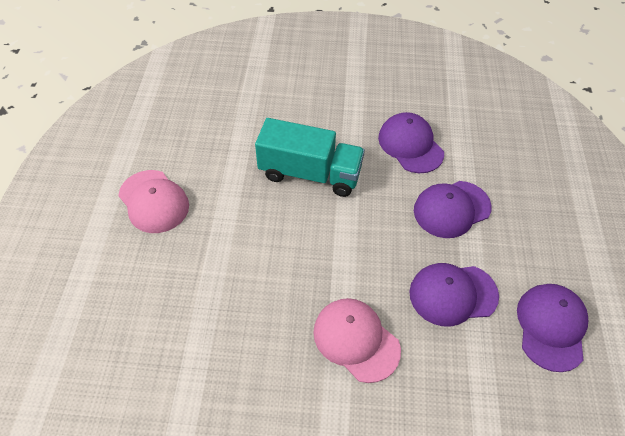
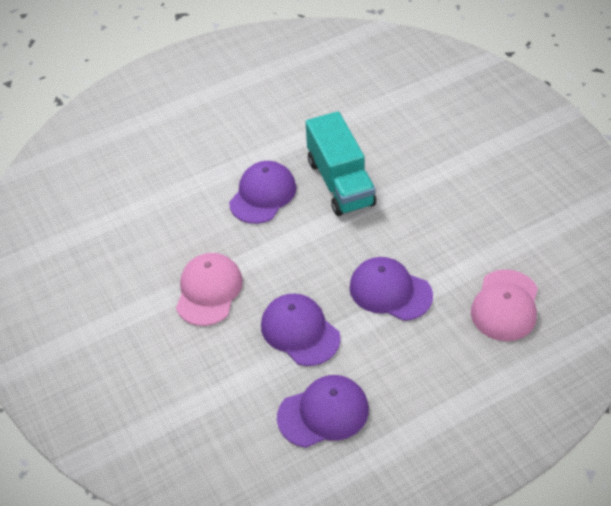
camera: 60 degrees right, 5 degrees down
pink cap [118,170,189,233] -> pink cap moved to [471,269,538,341]
purple cap [378,112,444,173] -> purple cap moved to [229,161,296,224]

